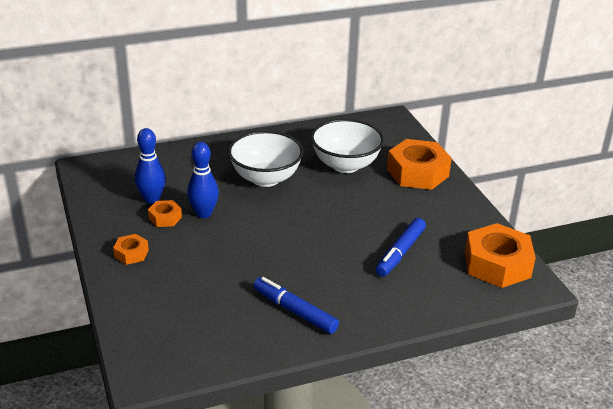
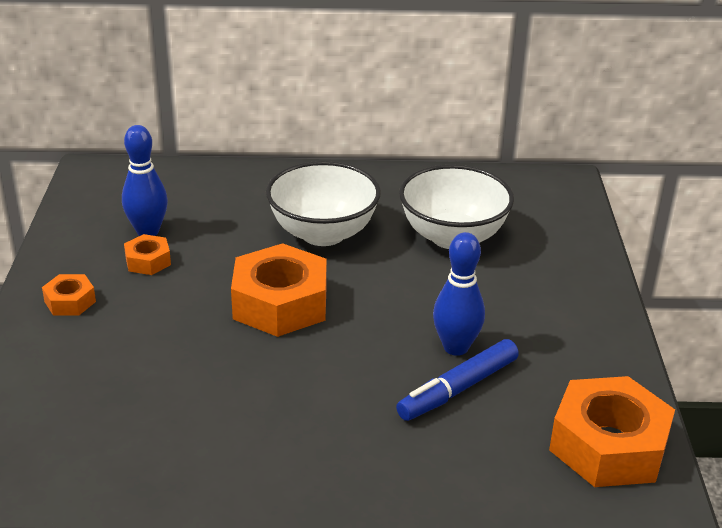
camera: 20 degrees right, 0 degrees up
blue bowling pin [187,142,219,218] -> blue bowling pin moved to [433,232,485,356]
blue marker [253,277,339,334] -> none
orange nut [387,139,452,190] -> orange nut moved to [231,243,327,337]

